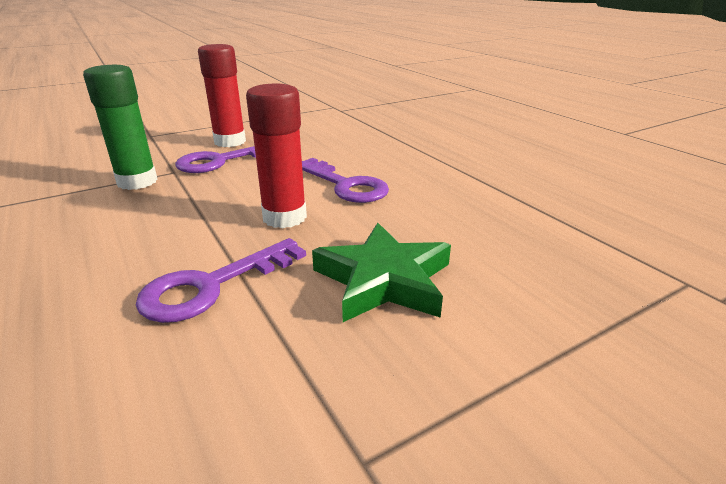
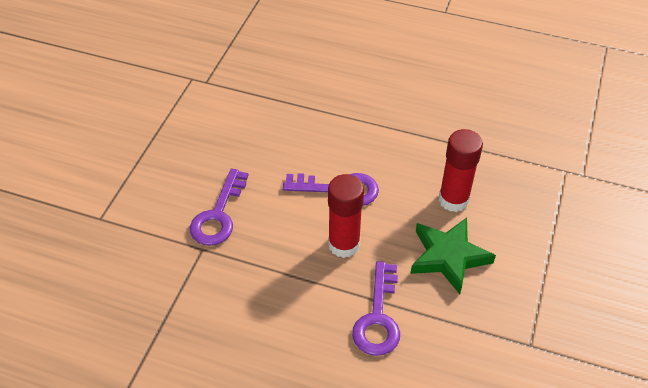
camera: 40 degrees left, 20 degrees up
green glue stick [83,65,158,190] -> none
red glue stick [198,44,246,147] -> red glue stick moved to [439,129,483,212]

